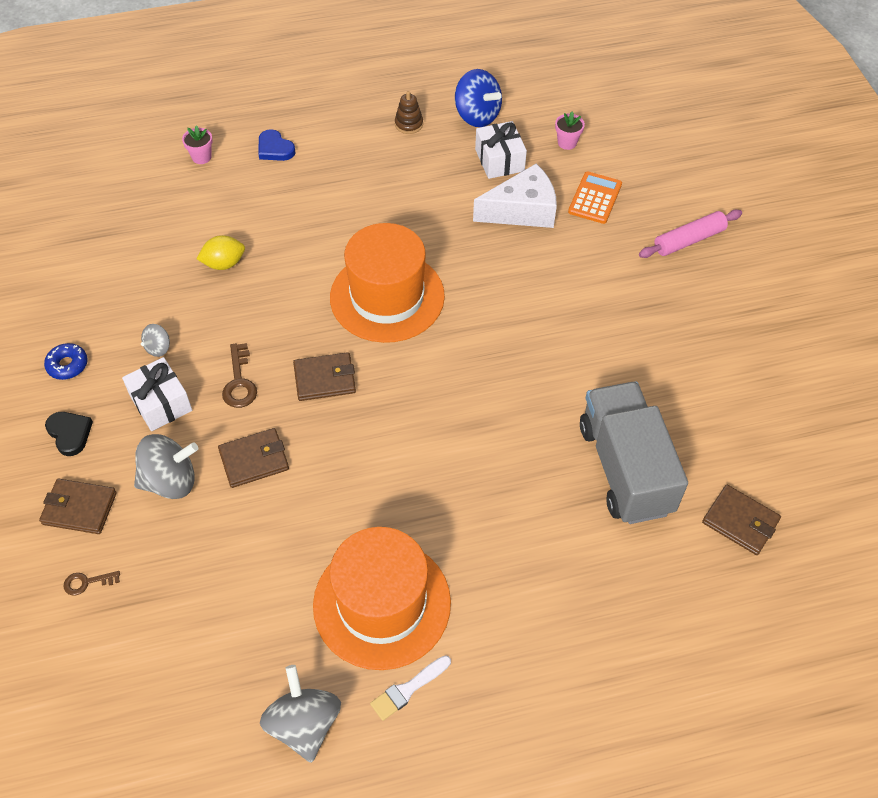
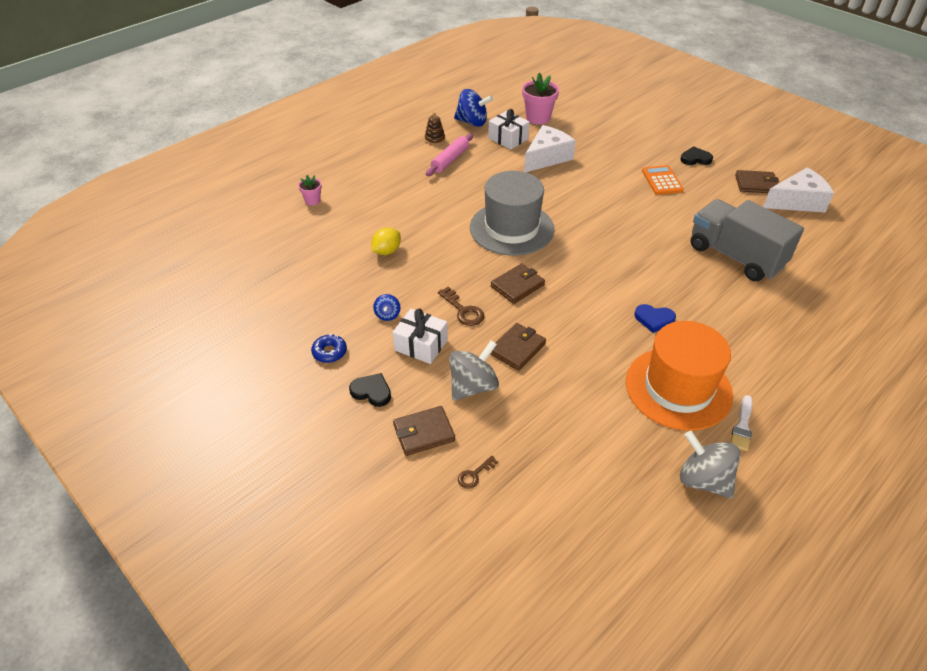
camera: 30 degrees left, 10 degrees down
grey spinning top [141,324,170,357] -> blue spinning top [373,294,400,321]
blue heart [258,129,296,161] -> blue heart moved to [634,304,676,333]
orange hat [330,223,445,343] -> grey hat [470,171,554,256]
pink flower pot [555,112,585,150] -> pink flower pot [522,73,559,125], size x1.82
orange calculator [568,171,622,224] -> orange calculator moved to [642,165,684,195]
pink rolling pin [639,210,742,258] -> pink rolling pin moved to [426,133,473,176]
brown wallet [702,485,781,555] -> brown wallet moved to [735,170,779,193]
none -> black heart [680,146,713,165]
none -> white cheese [763,167,834,212]

